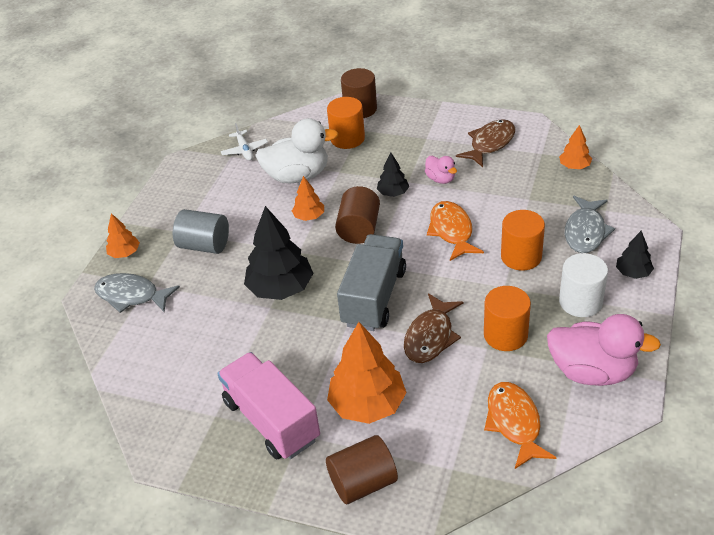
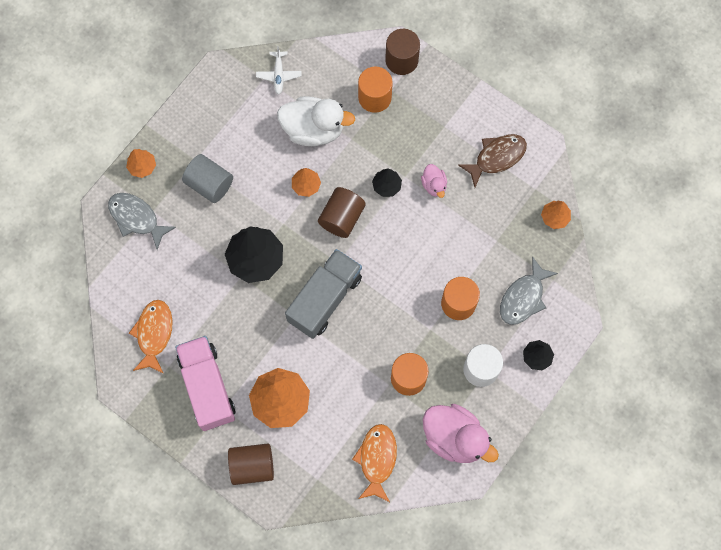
camera: 15 degrees right, 30 degrees up
brown fish [404,293,463,363] -> none
orange fish [427,201,484,261] -> orange fish moved to [129,300,173,374]

